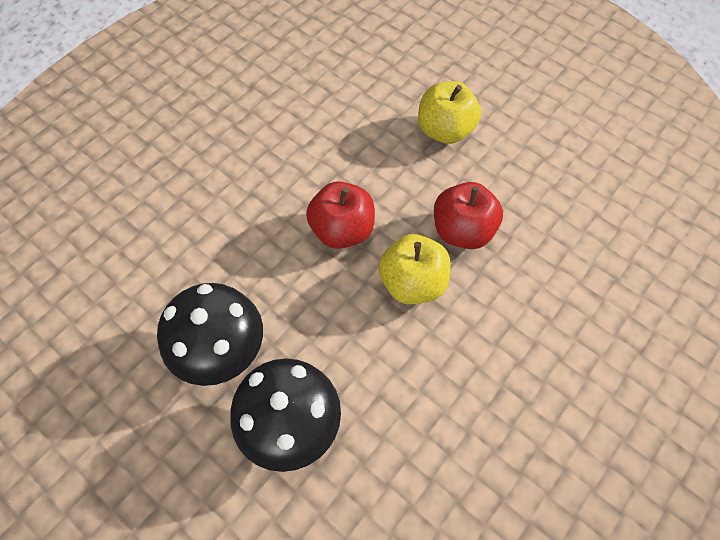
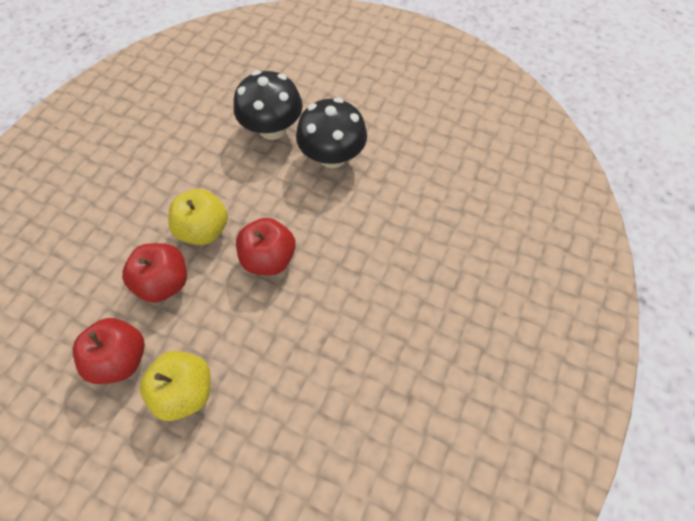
camera: 165 degrees right, 0 degrees up
none -> red apple [73,318,145,384]

